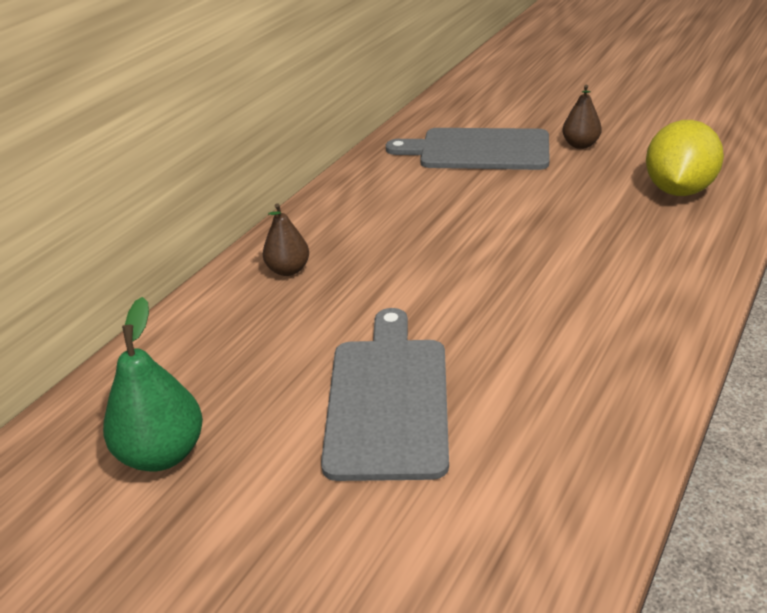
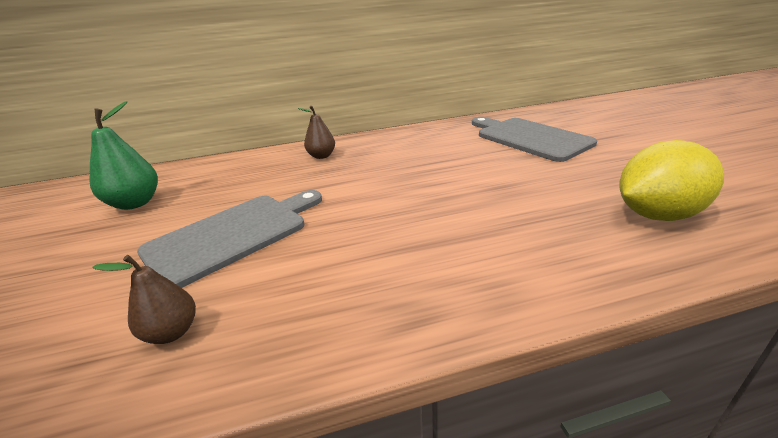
camera: 45 degrees right, 5 degrees down
brown pear [562,84,602,149] -> brown pear moved to [92,255,196,344]

